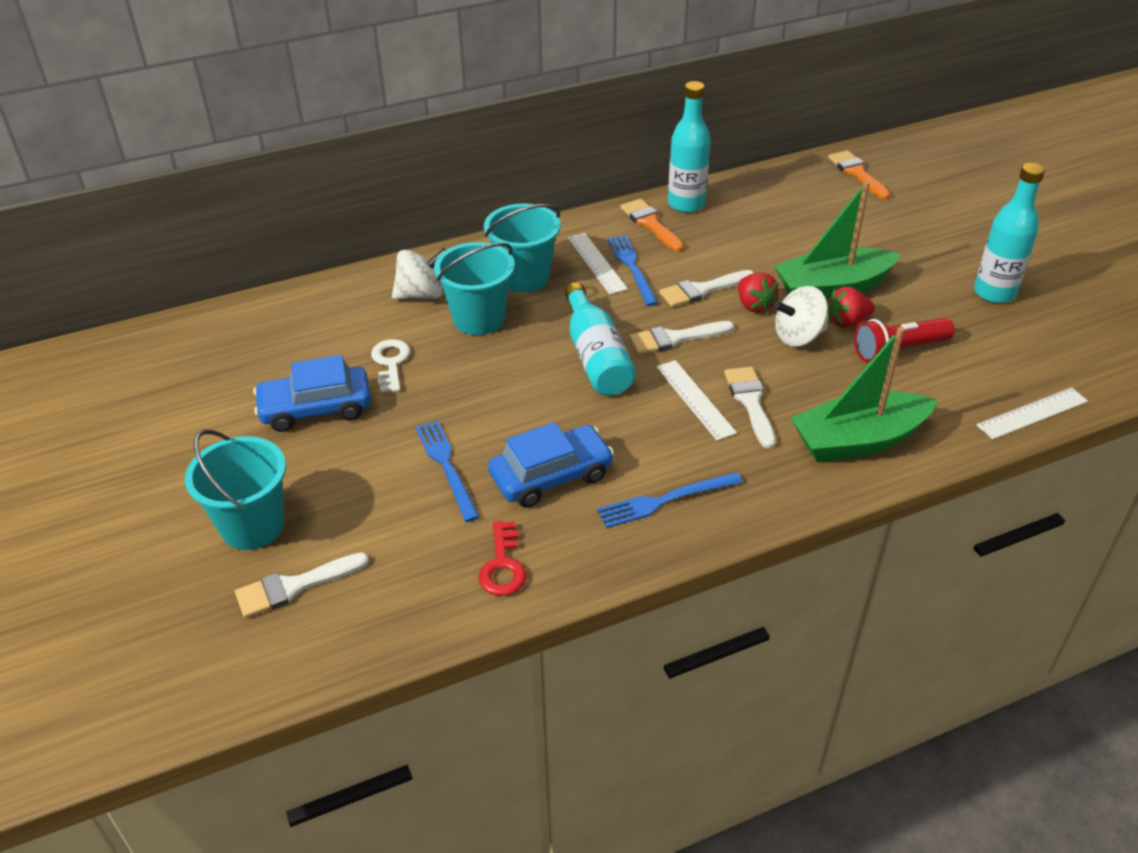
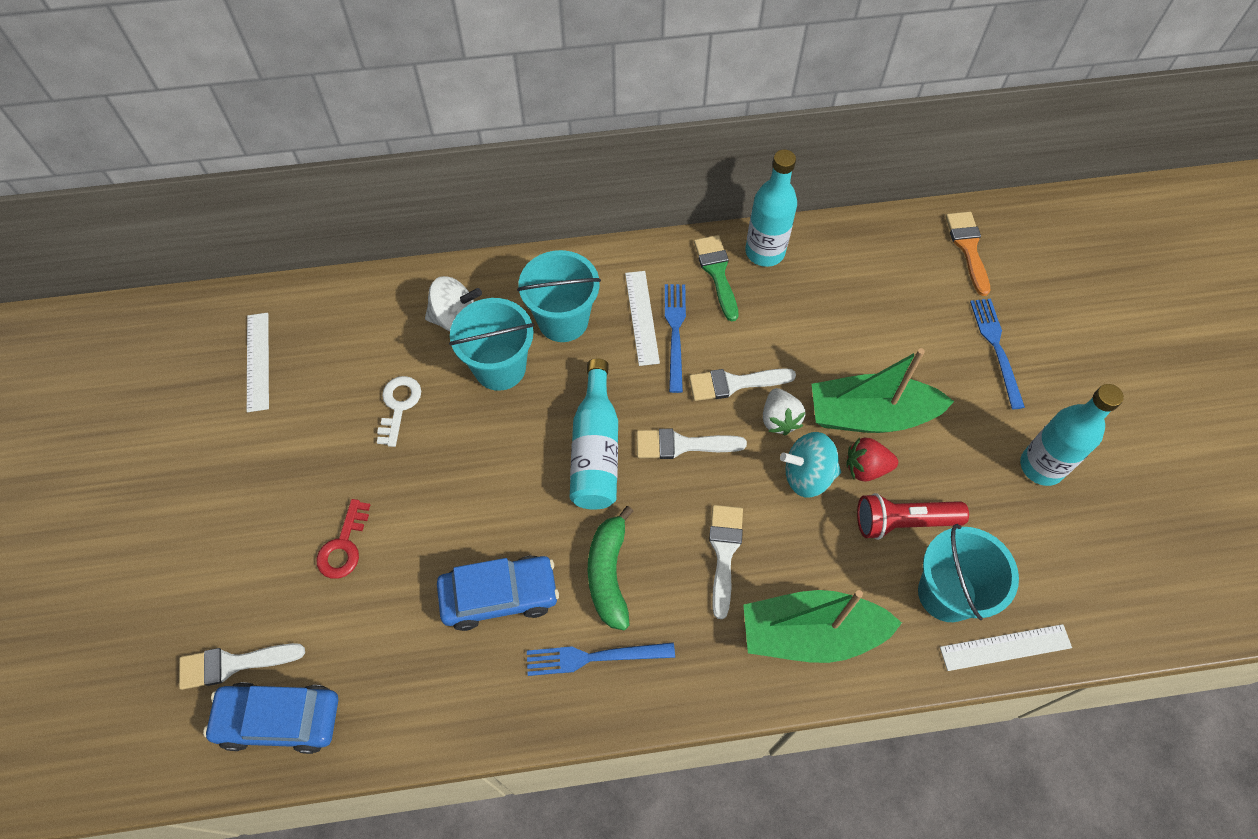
camera: 15 degrees right, 20 degrees up
turquoise bucket [185,430,286,550] -> turquoise bucket moved to [918,524,1019,622]
blue car [253,355,371,432] -> blue car moved to [203,682,338,754]
blue fork [415,420,480,522] -> blue fork moved to [970,299,1025,409]
red key [479,521,527,596] -> red key moved to [317,499,370,579]
orange brush [620,199,684,252] -> green brush [694,235,738,322]
white ruler [656,360,737,441] -> white ruler moved to [247,313,269,412]
red strawberry [738,273,779,313] -> white strawberry [763,388,805,435]
white spinning top [773,286,828,347] -> turquoise spinning top [780,432,841,497]
none -> green banana [588,506,634,630]

